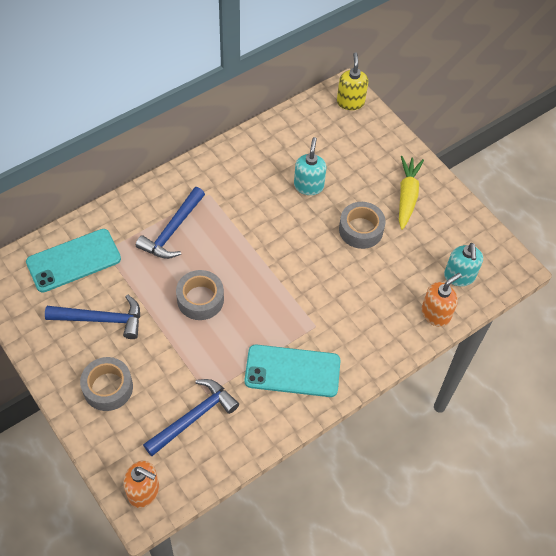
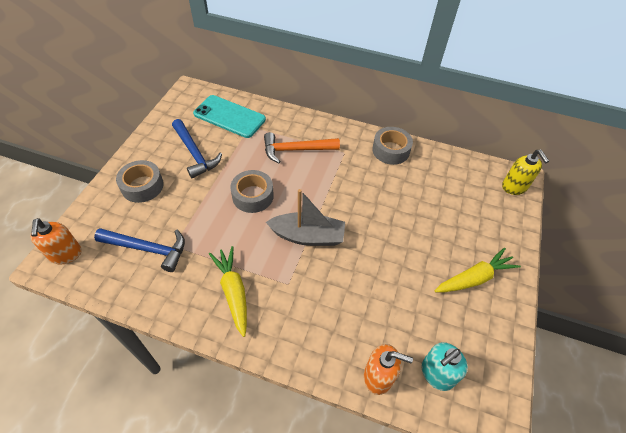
camera: 55 degrees right, 5 degrees down
blue hammer [136,187,205,259] -> orange hammer [264,132,340,163]
turquoise phone [244,344,341,397] -> yellow carrot [209,246,247,337]
turquoise soap dispenser [294,137,326,195] -> none
yellow soap dispenser [337,52,369,110] -> yellow soap dispenser turned 105 degrees clockwise [502,150,549,195]
grey tape [339,202,385,249] -> grey tape moved to [372,127,413,165]
none -> grey boat [266,189,345,246]

